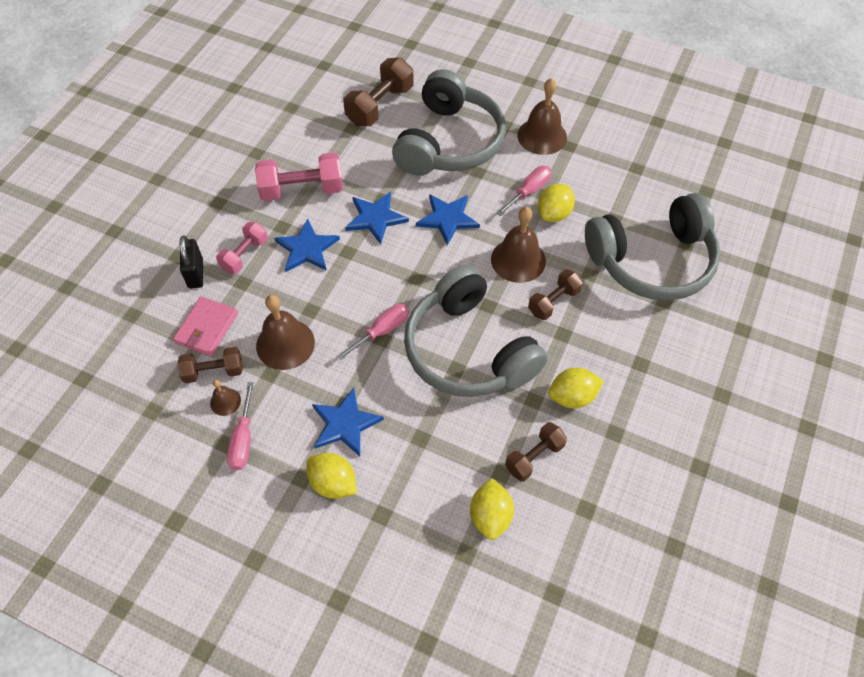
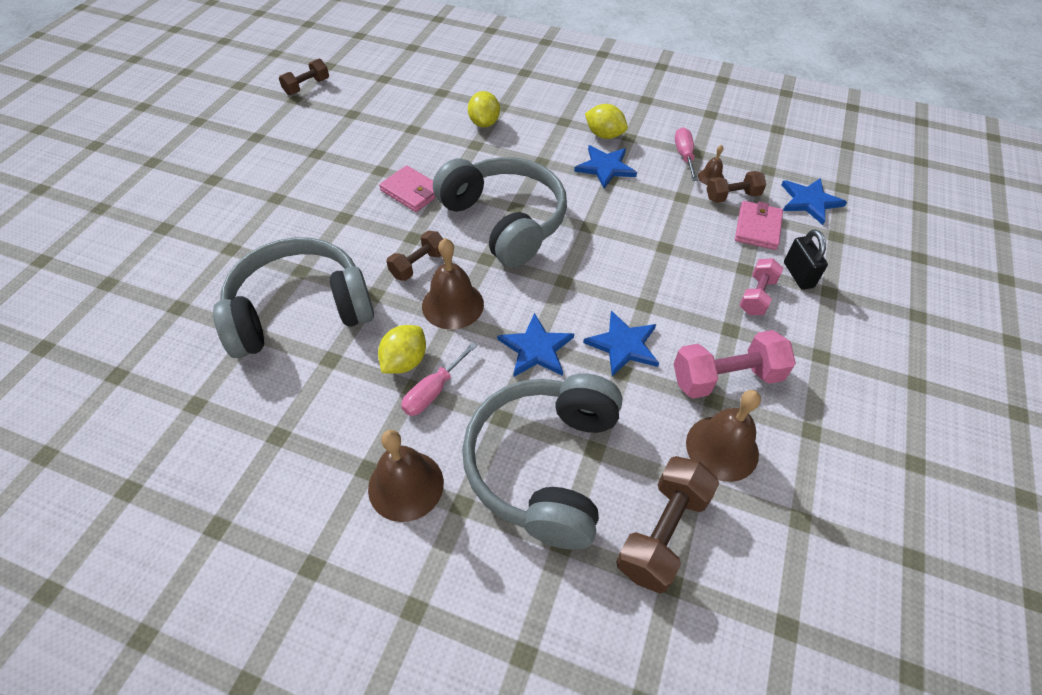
camera: 175 degrees right, 5 degrees down
brown bell [256,295,315,370] -> brown bell moved to [686,390,761,482]
blue star [274,219,340,272] -> blue star moved to [781,178,847,225]
pink screwdriver [337,303,409,360] -> none
brown dumbbell [505,422,567,481] -> brown dumbbell moved to [279,59,329,95]
yellow lemon [548,368,604,408] -> pink wallet [379,165,436,212]

